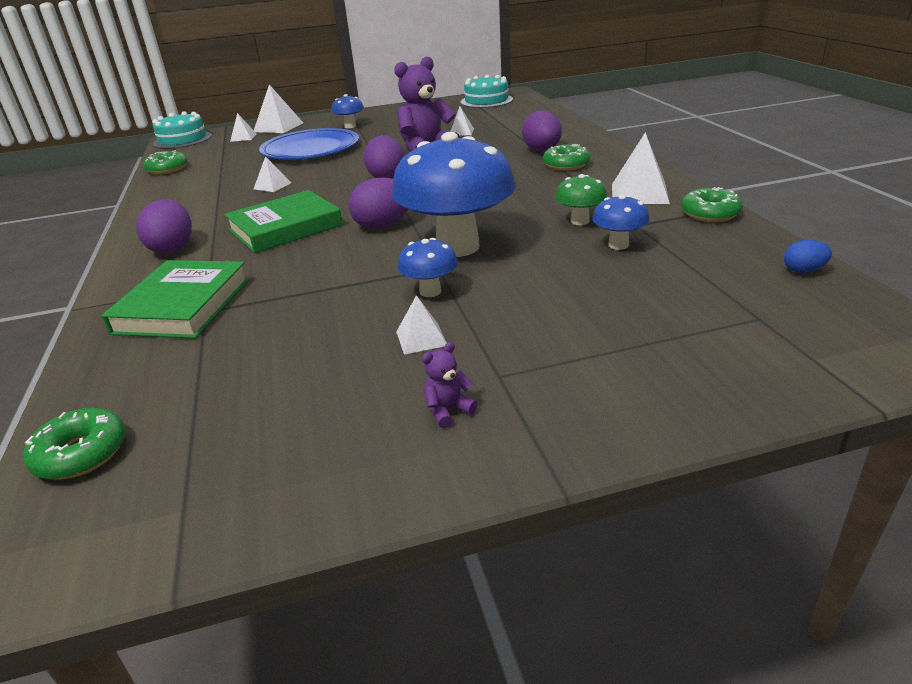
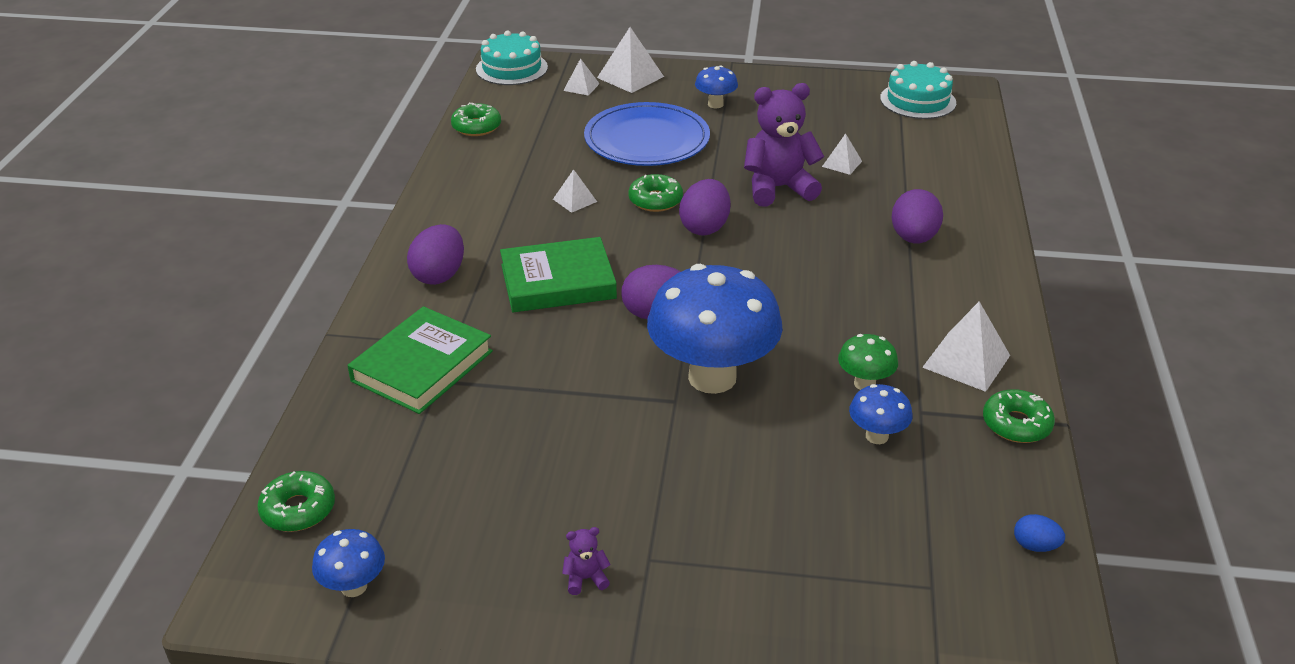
camera: 20 degrees right, 5 degrees up
white pyramid [396,295,447,355] -> none
blue mushroom [397,238,458,297] -> blue mushroom moved to [312,529,385,597]
green donut [543,144,590,171] -> green donut moved to [629,174,683,212]

